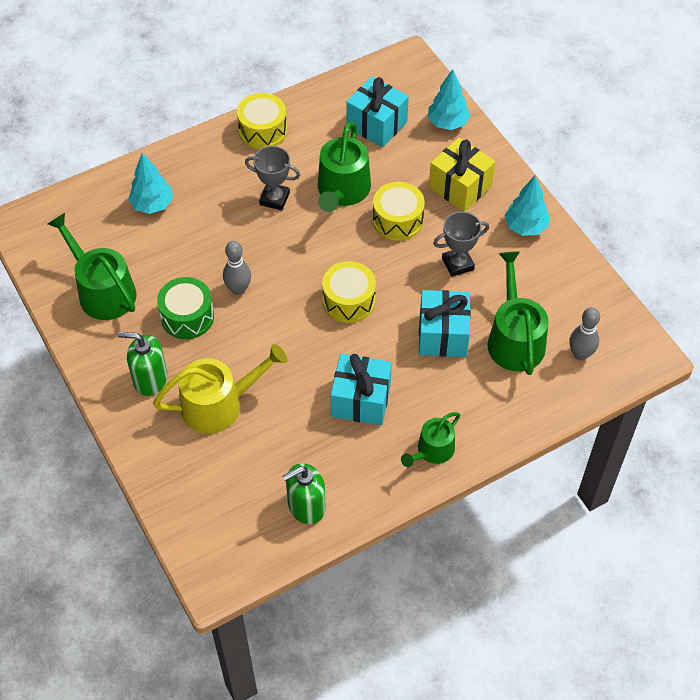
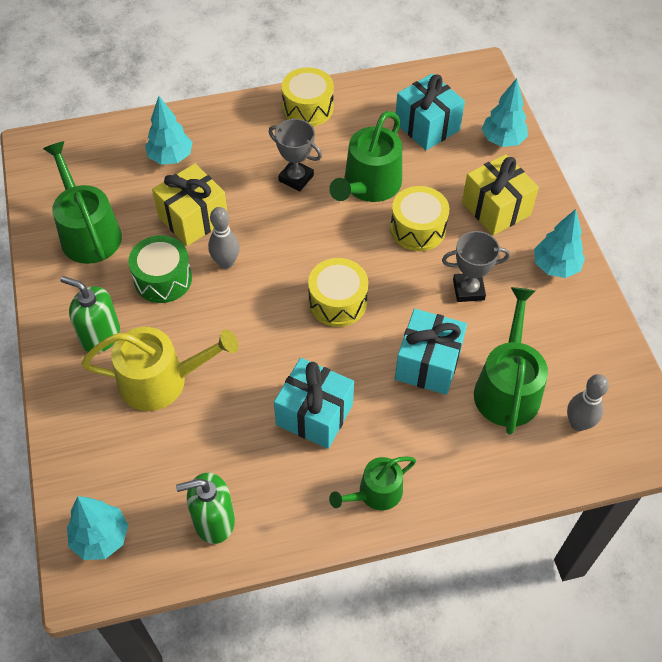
camera: 15 degrees right, 0 degrees up
none -> turquoise tree [67,496,128,560]
none -> yellow gift [152,163,227,246]

